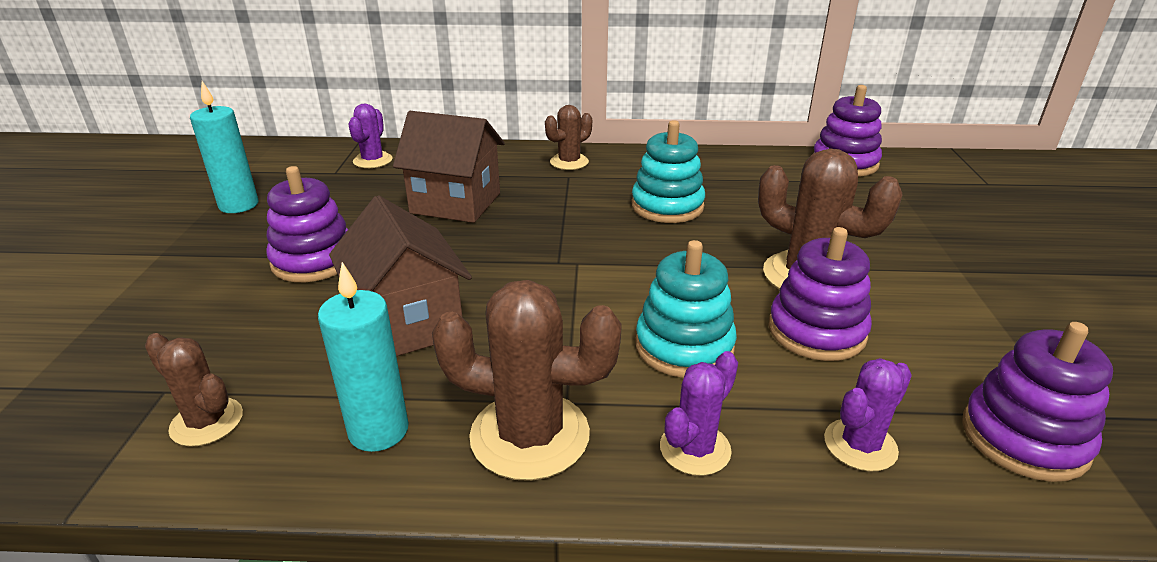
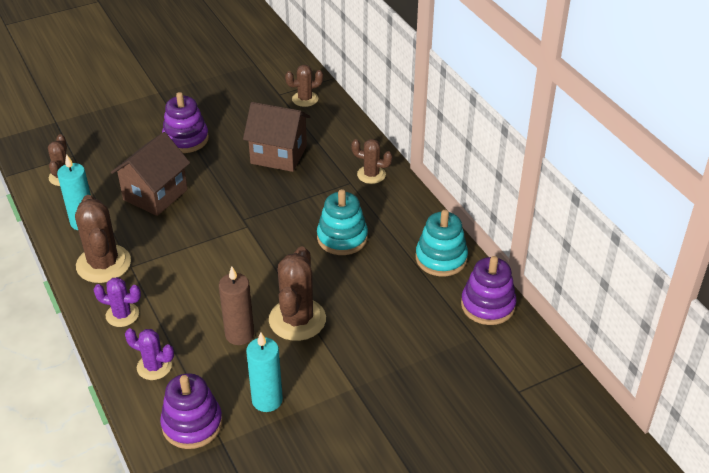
camera: 60 degrees right, 10 degrees up
turquoise candle [190,81,258,213] -> turquoise candle moved to [246,332,283,412]
purple cactus [348,103,393,168] -> brown cactus [285,65,323,107]
brown house [393,111,505,223] -> brown house turned 60 degrees counterclockwise [243,102,310,172]
turquoise stacking toy [635,240,737,378] -> turquoise stacking toy moved to [416,210,468,276]
purple stacking toy [769,227,872,361] -> brown candle [219,266,254,345]

